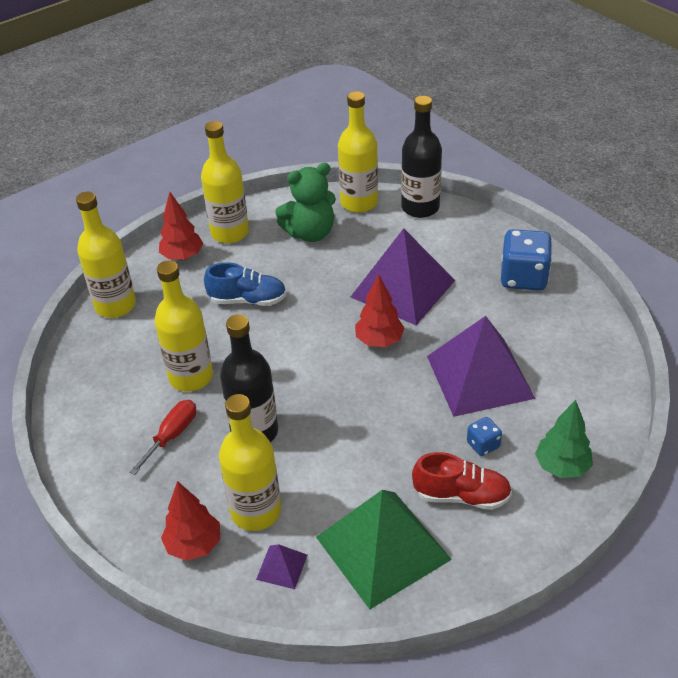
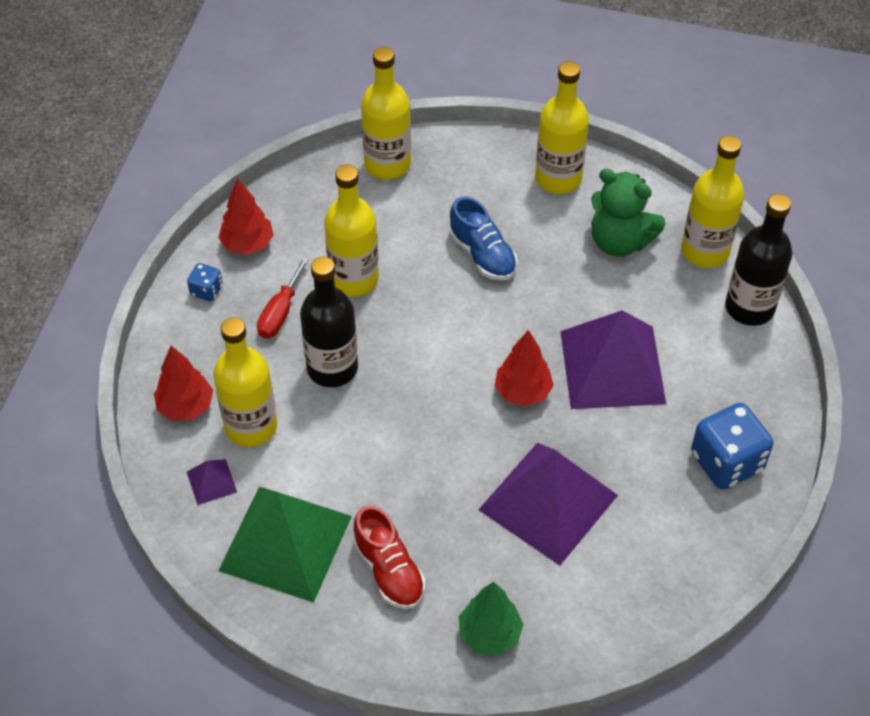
camera: 50 degrees right, 10 degrees up
red screwdriver [129,400,196,475] -> red screwdriver turned 120 degrees clockwise [257,256,310,338]
red tree [159,192,203,260] -> red tree moved to [218,178,274,255]
blue dice [467,417,502,456] -> blue dice moved to [187,263,223,301]

